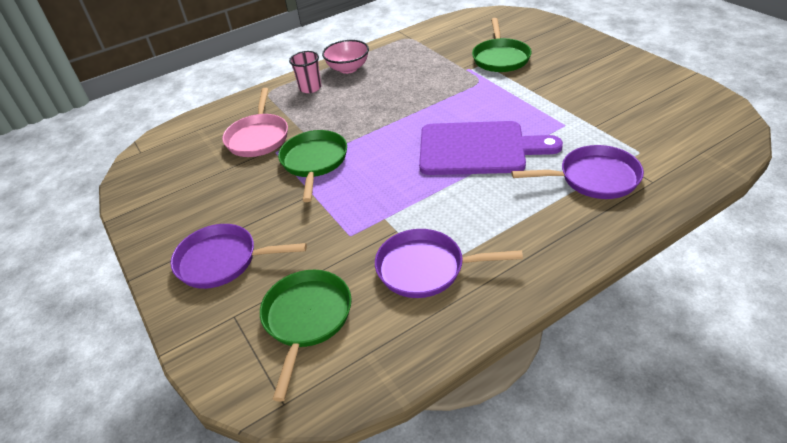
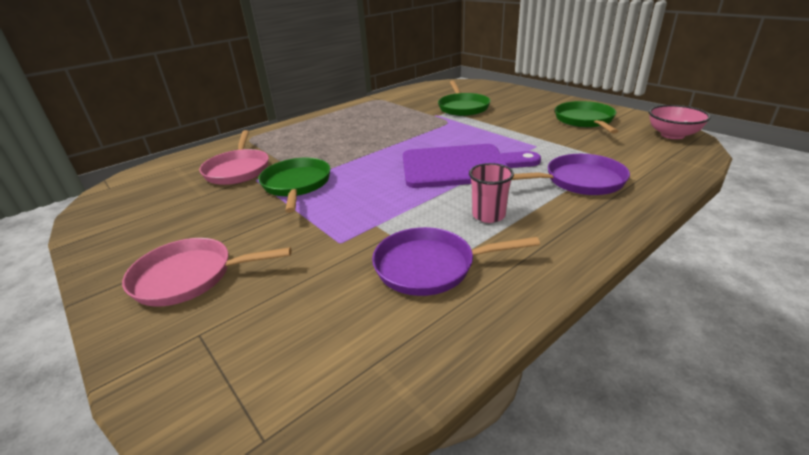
camera: 10 degrees left, 10 degrees down
purple pan [171,224,307,289] -> pink pan [122,238,291,307]
green pan [260,270,352,402] -> green pan moved to [555,101,618,134]
pink cup [289,51,321,93] -> pink cup moved to [469,163,514,223]
pink bowl [322,40,369,74] -> pink bowl moved to [649,105,711,139]

